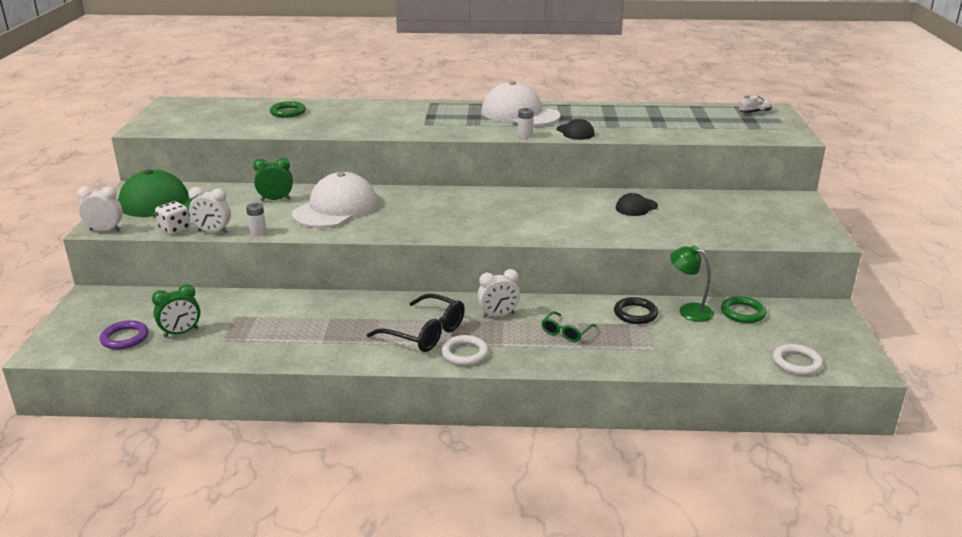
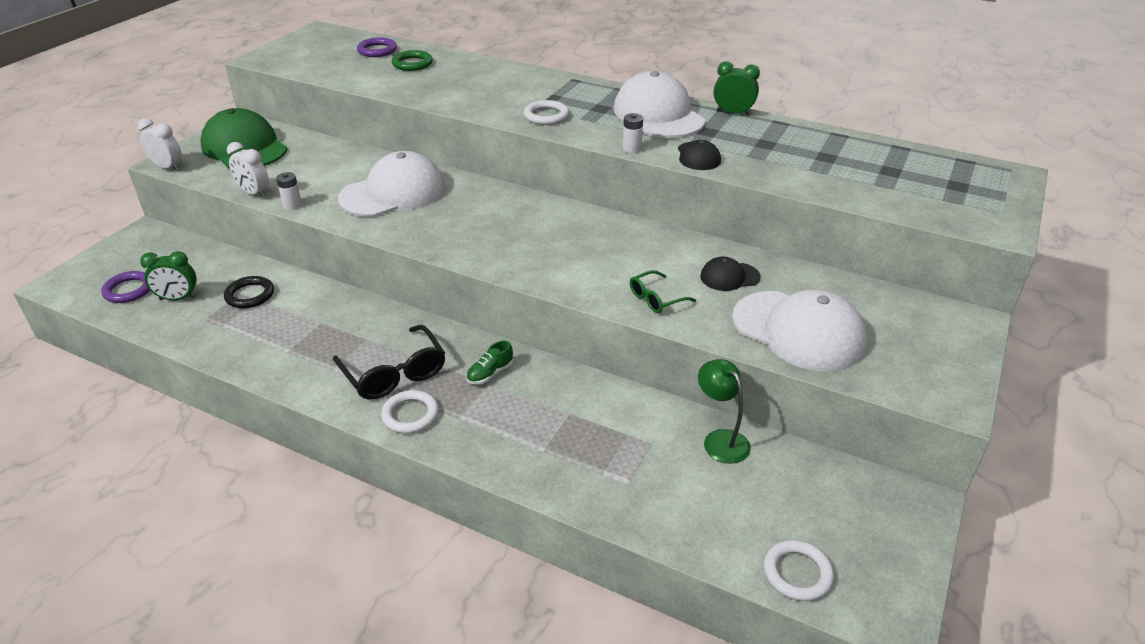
camera: 25 degrees right, 10 degrees up
white dice [155,201,191,235] -> none
green clock [253,158,293,201] -> green clock moved to [714,61,760,116]
white clock [477,269,520,318] -> green shoe [466,341,513,385]
green glasses [541,311,596,342] -> green glasses moved to [630,270,696,313]
black ring [614,297,658,324] -> black ring moved to [224,276,274,308]
green ring [721,296,766,323] -> none
white shoe [739,95,772,113] -> none
none -> purple ring [357,38,397,57]
none -> white ring [524,100,569,125]
none -> white cap [732,290,867,371]

